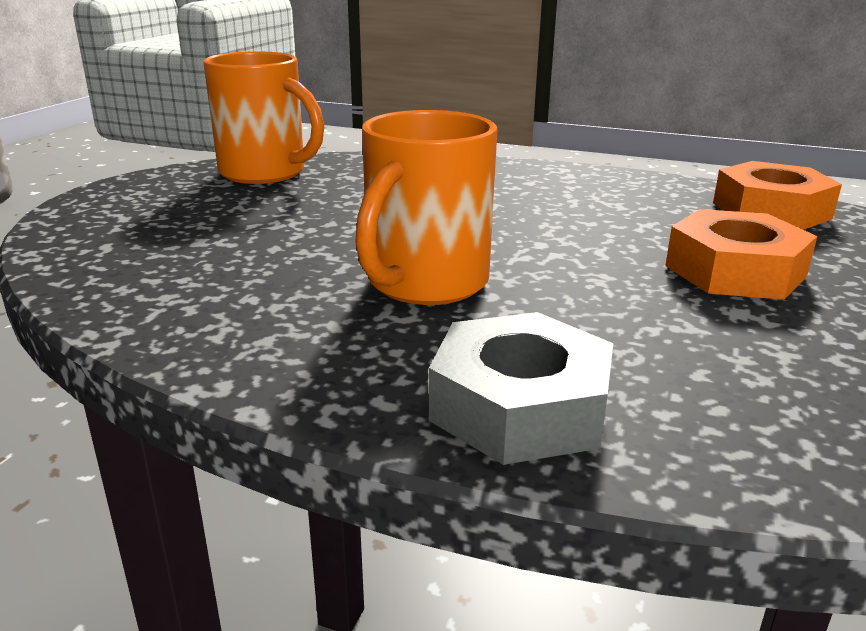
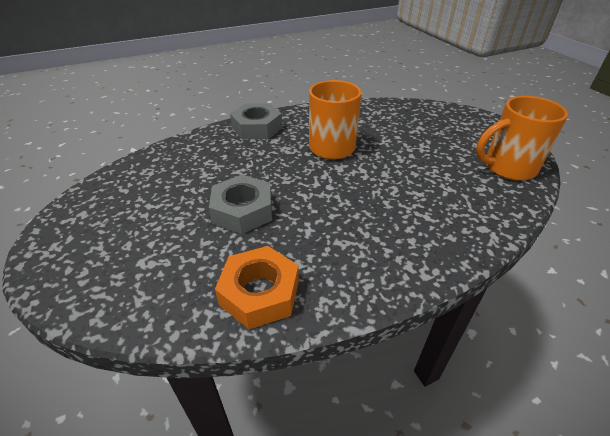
camera: 135 degrees right, 15 degrees up
orange nut [665,209,817,300] -> grey nut [209,175,272,234]

